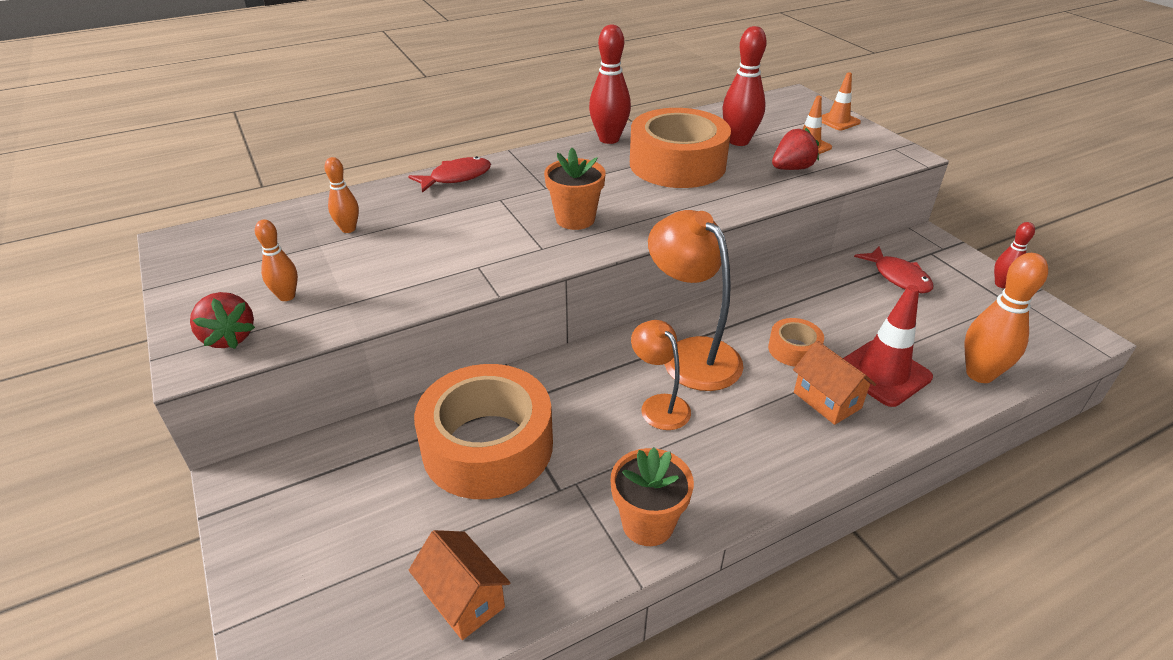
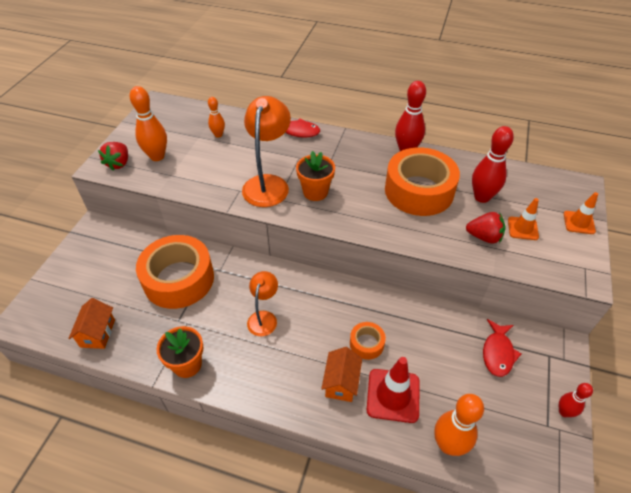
camera: 45 degrees right, 10 degrees up
orange bowling pin [255,219,298,301] -> orange bowling pin [129,86,167,161], size x1.73
orange lamp [648,210,743,391] -> orange lamp moved to [242,96,291,207]

